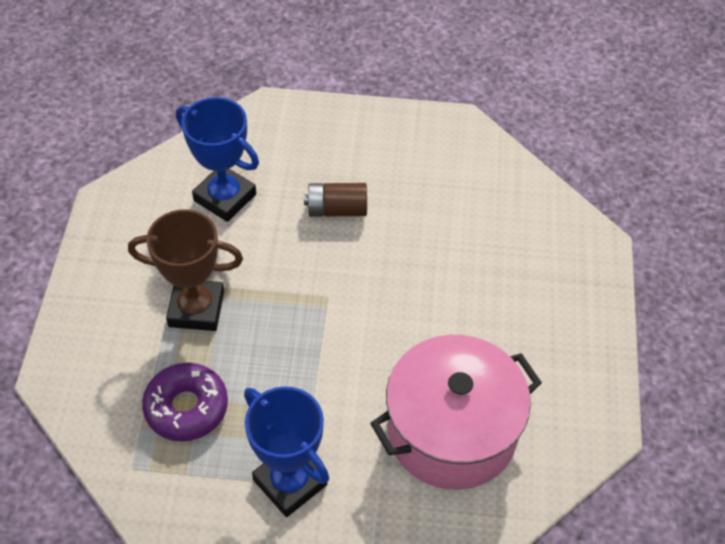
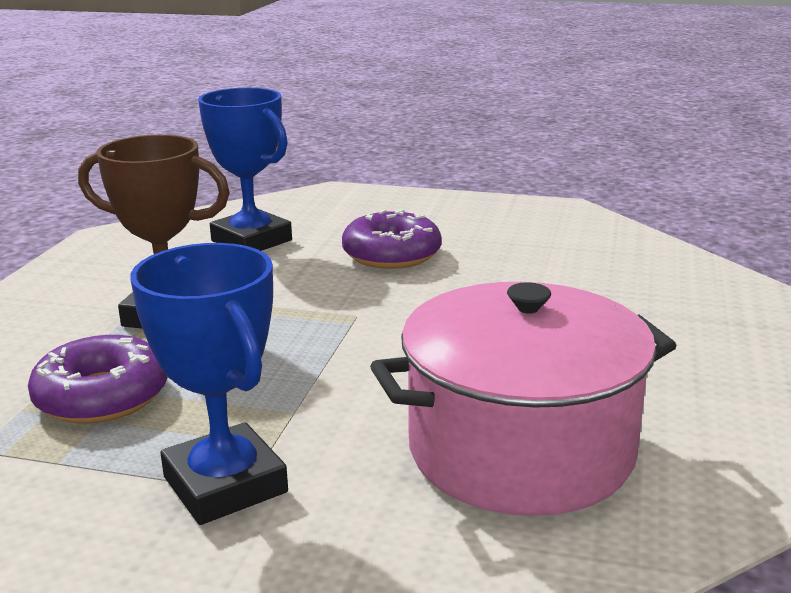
camera: 10 degrees right, 30 degrees down
brown battery [304,183,367,217] -> purple donut [342,209,442,269]

